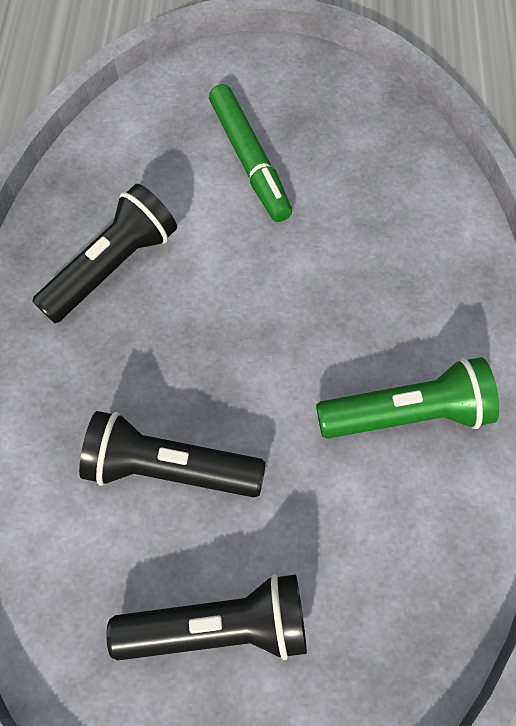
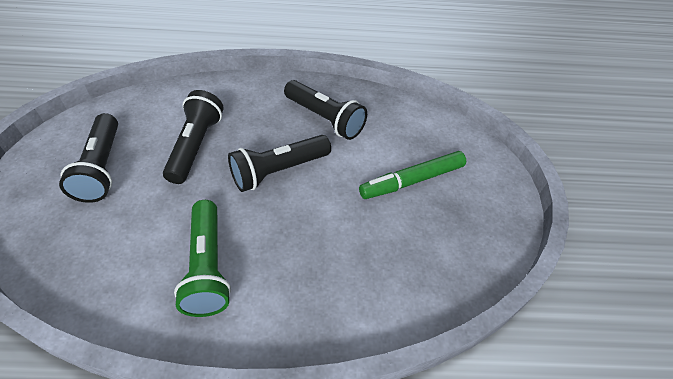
camera: 85 degrees right, 15 degrees down
none -> black flashlight [228,135,331,192]

